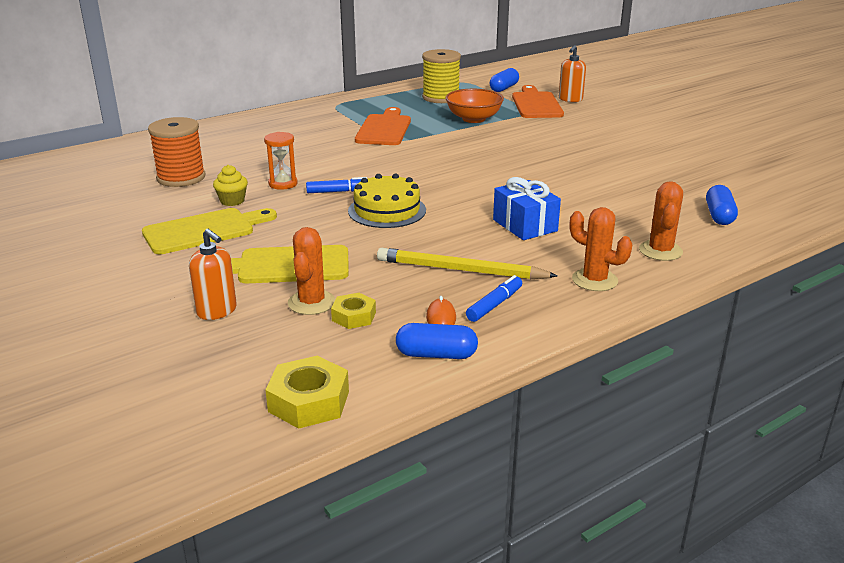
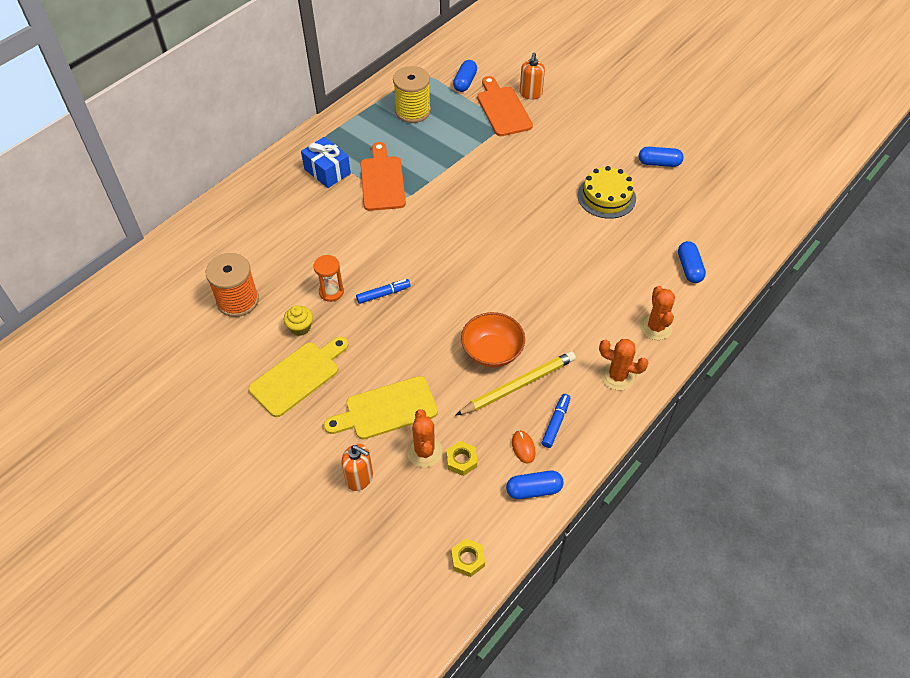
camera: 15 degrees left, 25 degrees up
yellow nut [265,356,349,429] -> yellow nut [451,538,485,577], size x0.64
yellow cake [348,173,426,228] -> yellow cake moved to [578,166,636,219]
yellow pencil [377,248,558,279] -> yellow pencil turned 150 degrees clockwise [455,351,576,416]
orange bowl [446,89,504,123] -> orange bowl moved to [461,312,525,367]
blue gift [493,177,561,240] -> blue gift moved to [301,137,351,188]
none -> blue capsule [639,147,684,167]

